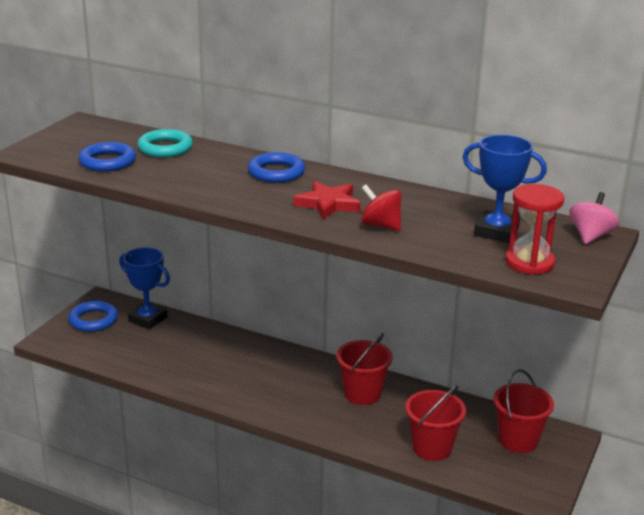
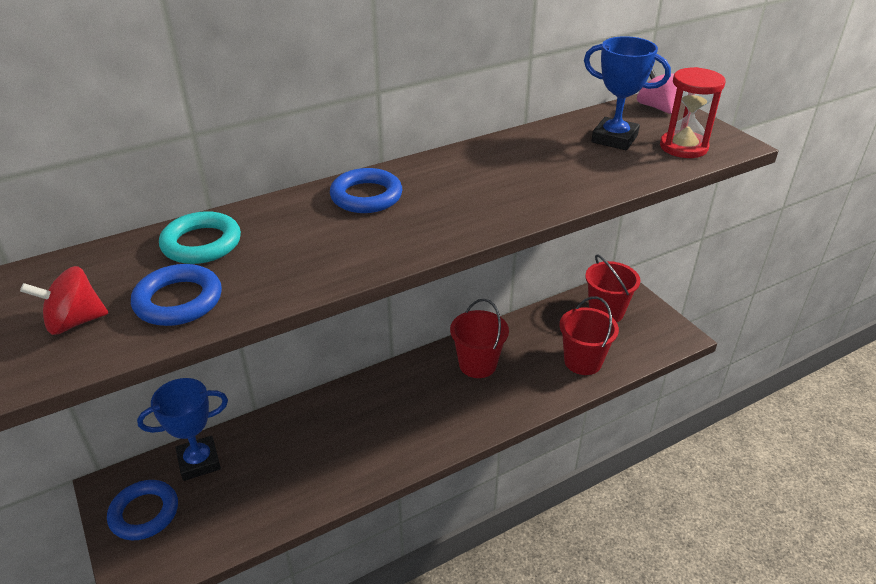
camera: 55 degrees left, 10 degrees up
red star [293,181,361,220] -> none
red spinning top [361,184,402,231] -> red spinning top moved to [20,266,108,335]
blue trophy [463,135,547,243] -> blue trophy turned 60 degrees clockwise [584,36,671,150]

